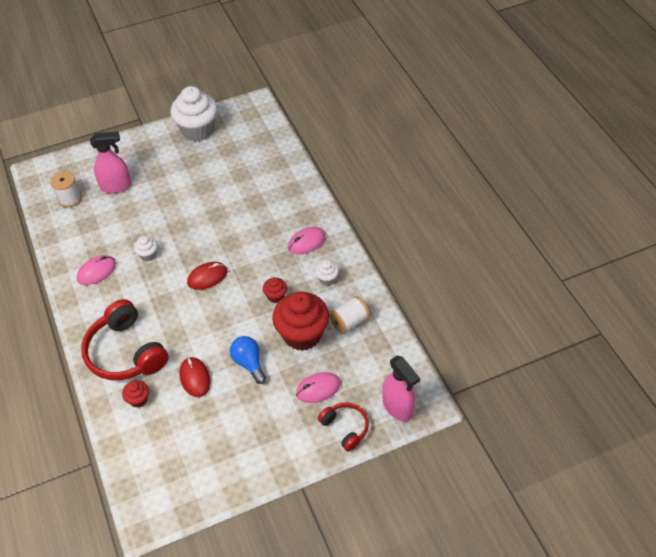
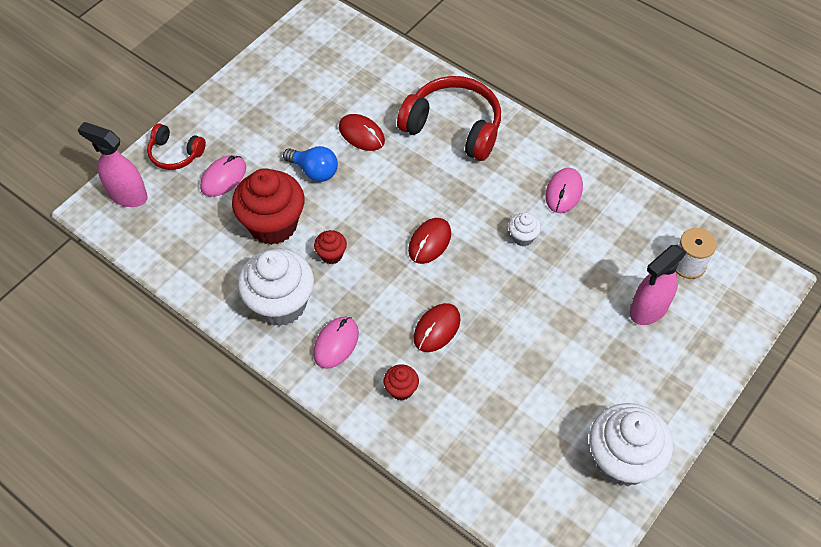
camera: 150 degrees right, 5 degrees up
red cupcake [122,380,149,408] -> red cupcake moved to [384,364,419,400]
white cupcake [315,260,339,286] -> white cupcake [238,248,314,326], size x2.21
white spool [329,296,370,334] -> none
none -> red mouse [413,303,461,352]

